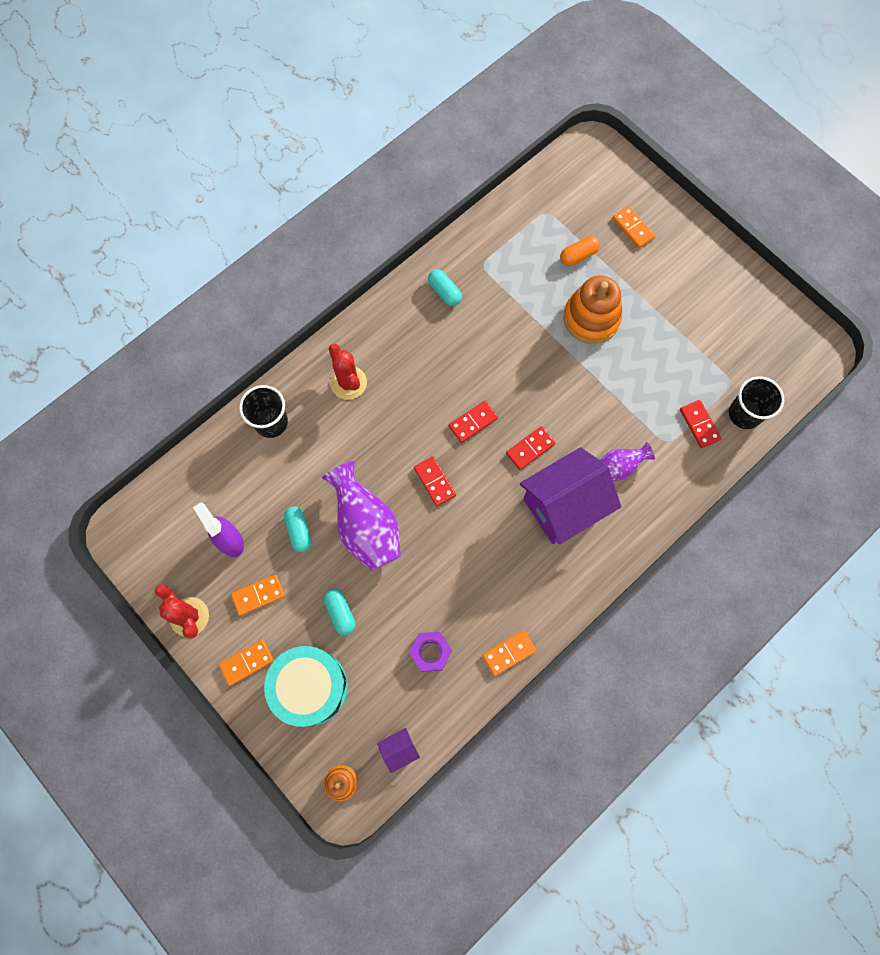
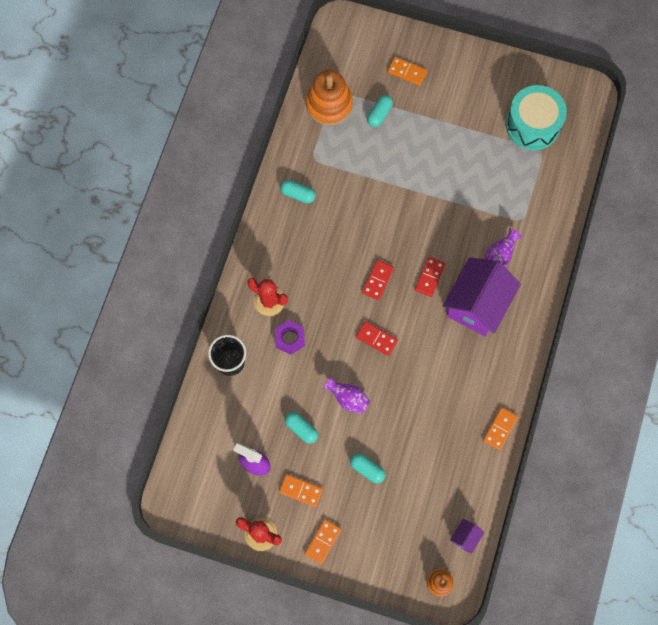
camera: 30 degrees left, 0 degrees up
orange domino [231,575,285,616] -> orange domino turned 75 degrees clockwise [279,474,323,507]
turquoise drum [264,646,348,727] -> turquoise drum moved to [506,85,567,150]
purple vase [322,461,401,571] -> purple vase [323,376,370,414], size x0.55
purple nut [409,632,452,672] -> purple nut moved to [275,320,305,355]
orange capsule [560,236,600,266] -> turquoise capsule [367,95,393,127]
orange stacking toy [563,275,622,344] -> orange stacking toy moved to [306,70,353,125]
red domino [680,400,722,448] -> none
black cup [729,376,784,429] -> none

